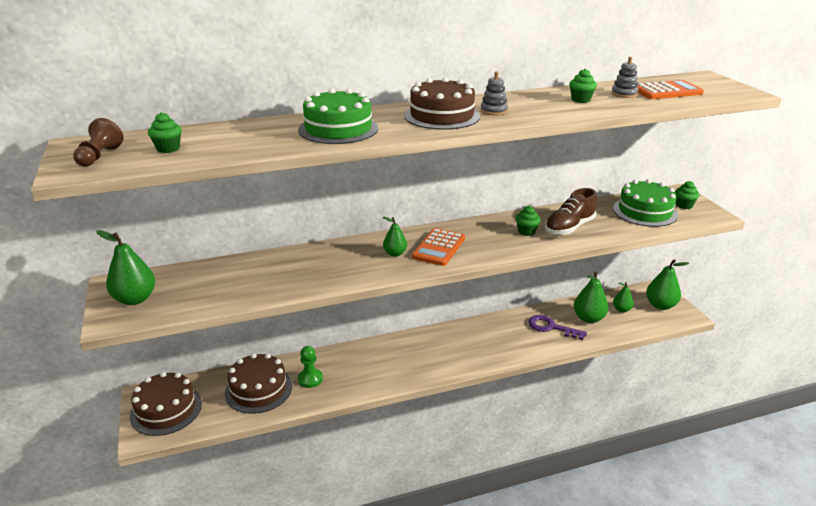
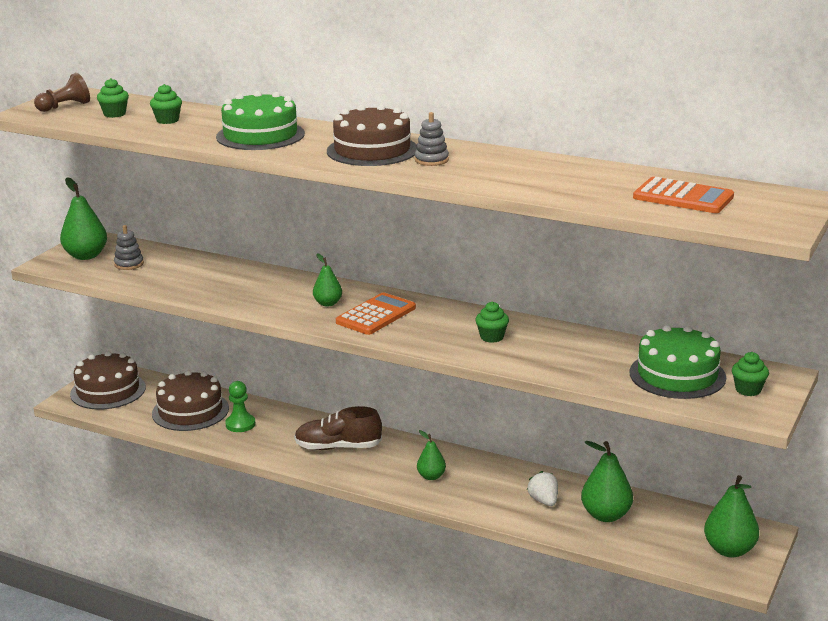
camera: 45 degrees right, 5 degrees down
orange calculator [412,228,465,266] -> orange calculator turned 150 degrees clockwise [336,293,416,335]
purple key [528,315,587,340] -> white strawberry [527,471,558,506]
brown shoe [545,188,597,235] -> brown shoe moved to [294,406,382,450]
green cupcake [569,69,597,103] -> green cupcake moved to [150,84,182,124]
grey stacking toy [611,57,638,98] -> grey stacking toy moved to [114,225,144,270]
green pear [613,282,634,312] -> green pear moved to [417,430,446,480]

